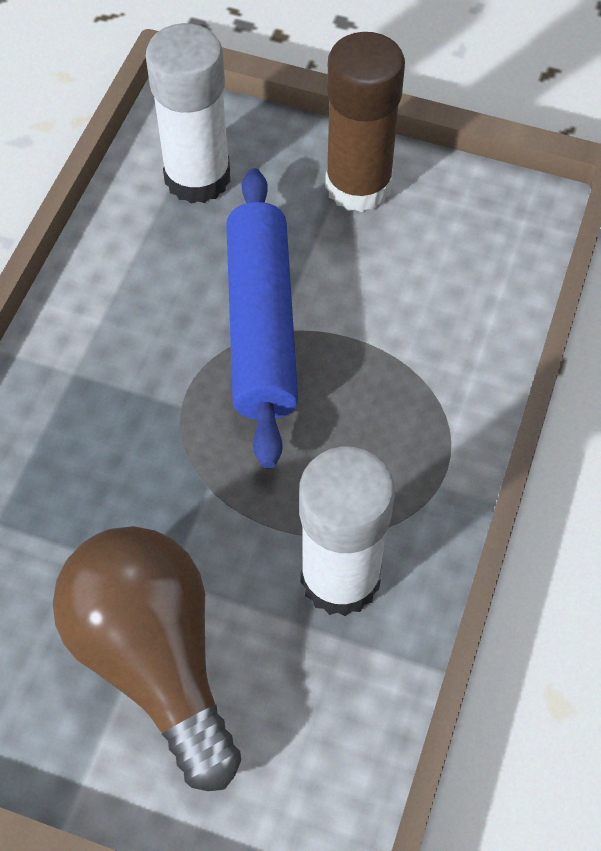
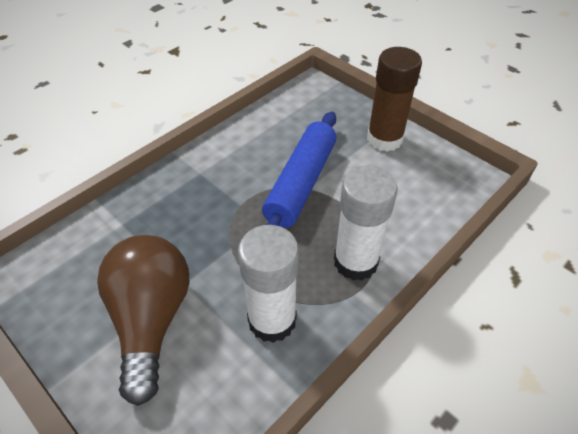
camera: 25 degrees right, 10 degrees down
white glue stick [146,23,231,204] -> white glue stick moved to [334,165,398,281]

